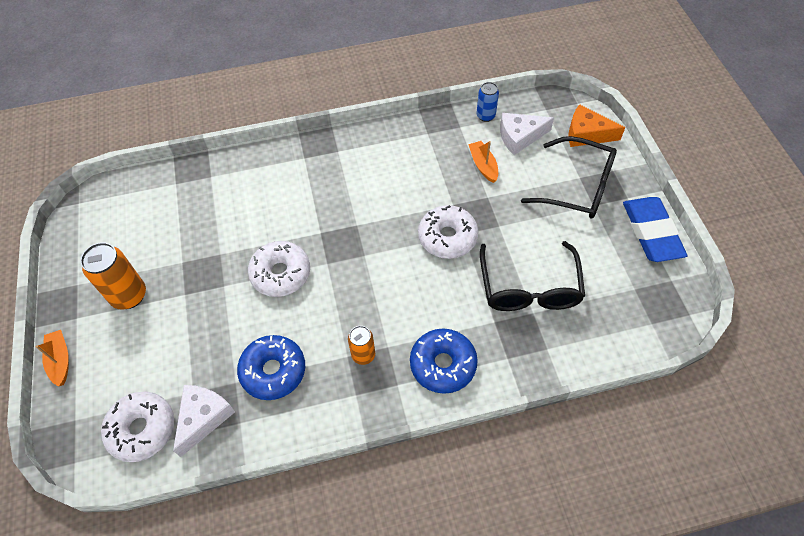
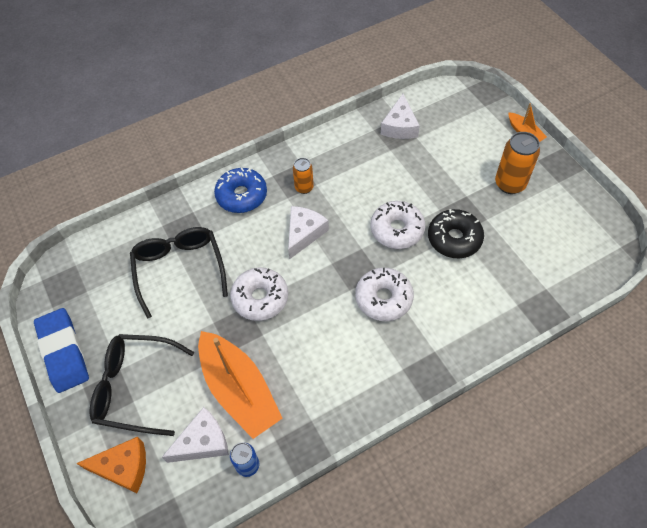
camera: 165 degrees right, 0 degrees up
white donut [101,392,174,462] -> white donut moved to [355,268,414,321]
blue donut [237,335,305,400] -> none
orange boat [468,141,498,183] -> orange boat [198,331,283,439], size x2.13
none -> white cheese [288,206,329,259]
none -> black donut [428,209,484,258]

